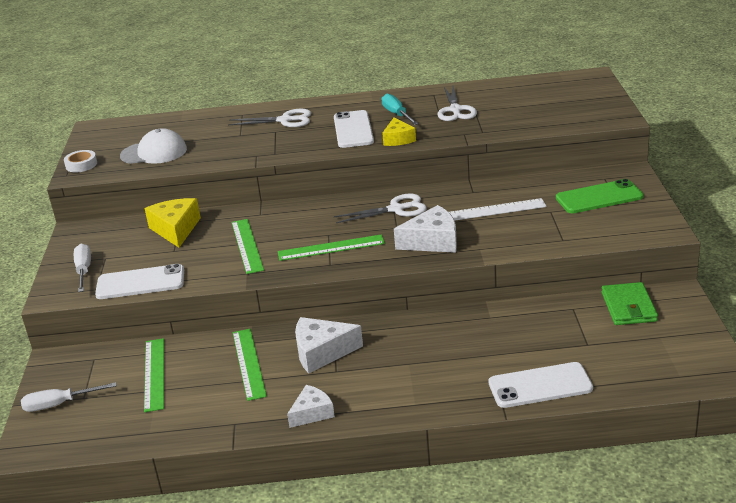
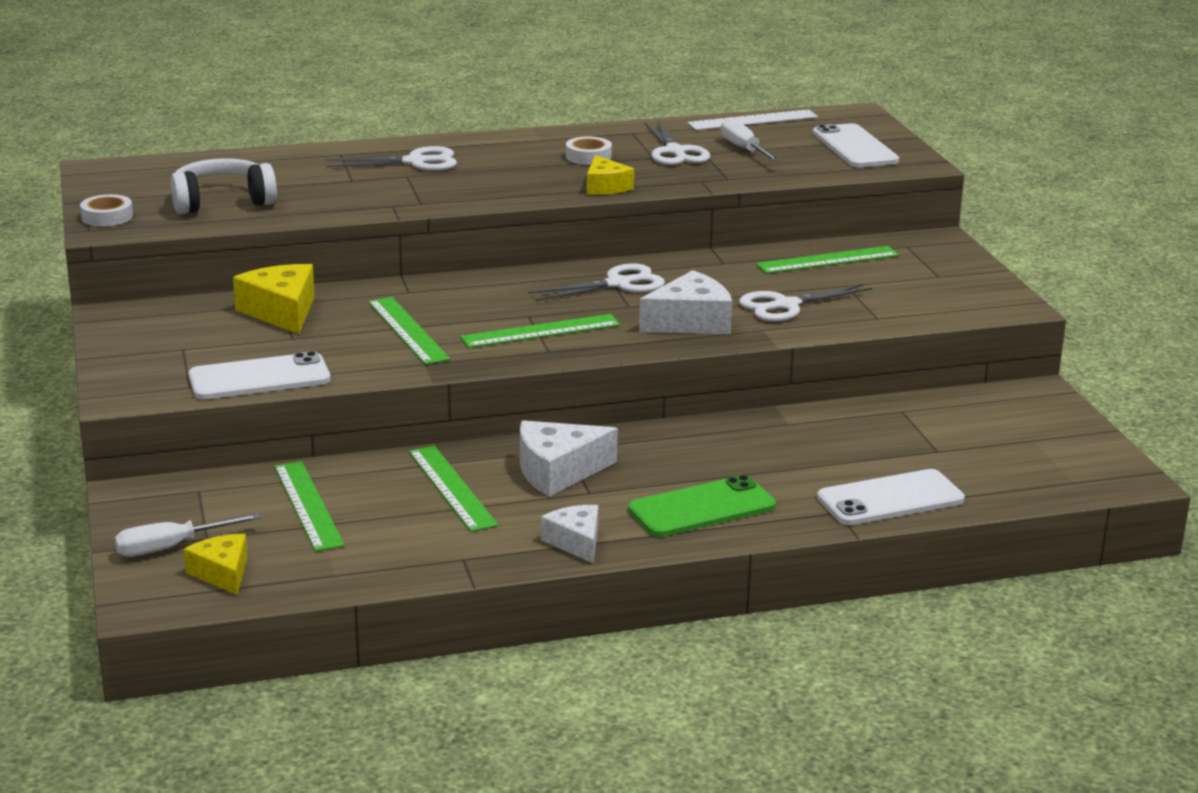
camera: 15 degrees left, 5 degrees down
white screwdriver [74,244,91,292] -> white screwdriver moved to [721,118,781,162]
white cap [120,128,187,164] -> white headphones [171,158,277,214]
white cheese [287,385,335,428] -> white cheese turned 60 degrees counterclockwise [541,505,598,563]
white phone [334,110,374,148] -> white phone moved to [813,123,899,167]
turquoise screwdriver [381,94,419,125] -> white tape [566,136,612,165]
white ruler [449,198,547,221] -> white ruler moved to [687,110,818,130]
green phone [556,179,644,214] -> green phone moved to [628,475,776,537]
green wallet [601,282,658,325] -> none
none -> yellow cheese [184,534,248,595]
none -> white scissors [739,284,872,322]
none -> green ruler [756,246,899,273]

